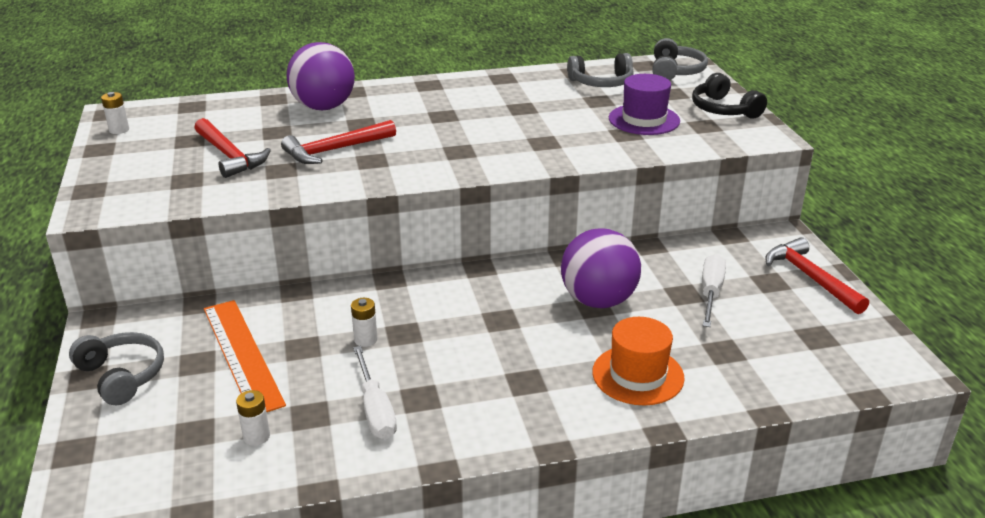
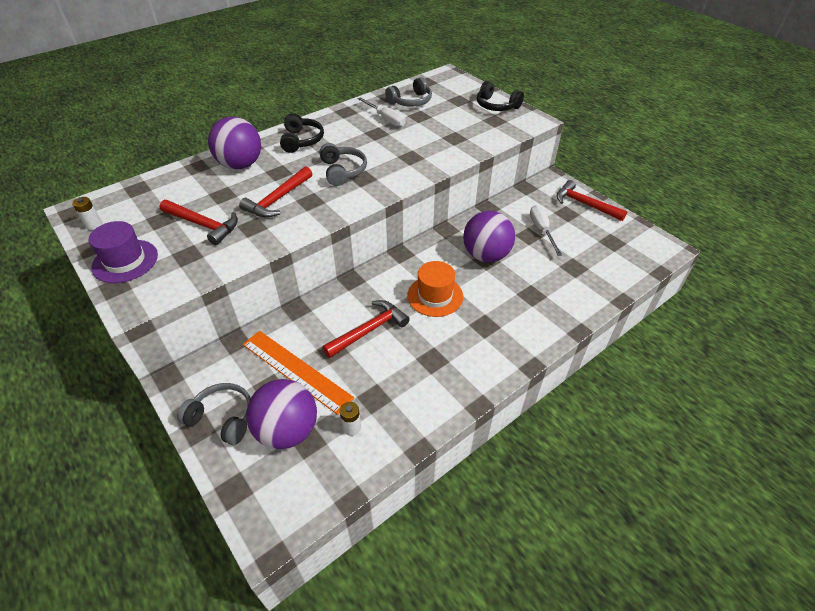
camera: 25 degrees left, 15 degrees up
white battery [351,298,378,347] -> red hammer [323,300,410,358]
white screwdriver [353,346,397,439] -> white screwdriver moved to [357,97,406,127]
orange hat [592,317,685,405] -> orange hat moved to [407,261,463,317]
purple hat [609,74,680,135] -> purple hat moved to [89,221,158,283]
grey headphones [652,38,708,81] -> grey headphones moved to [319,143,367,186]
none -> purple ball [246,379,317,449]
none -> black headphones [280,113,324,153]

